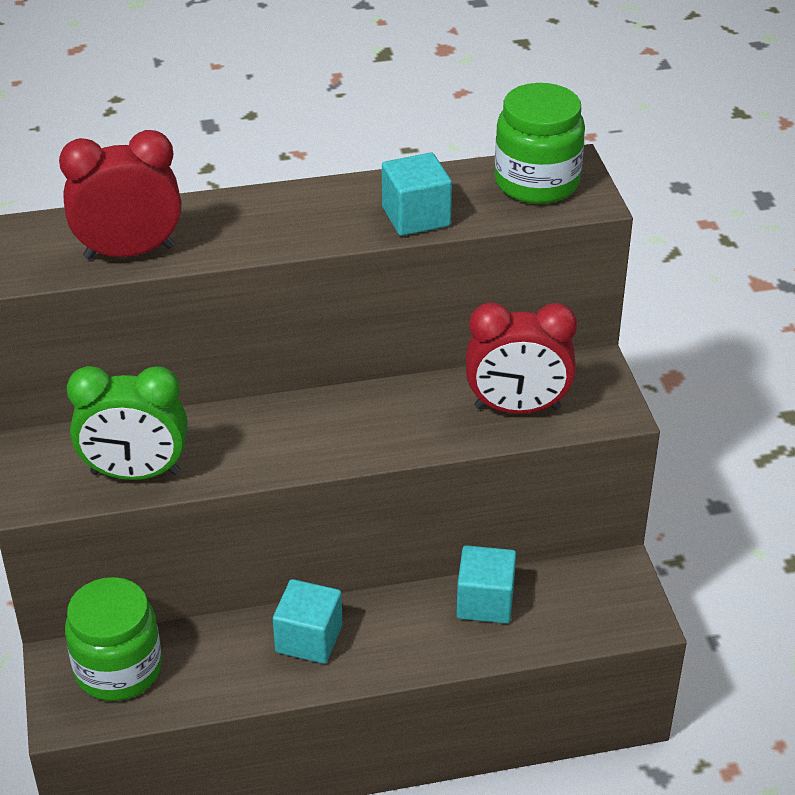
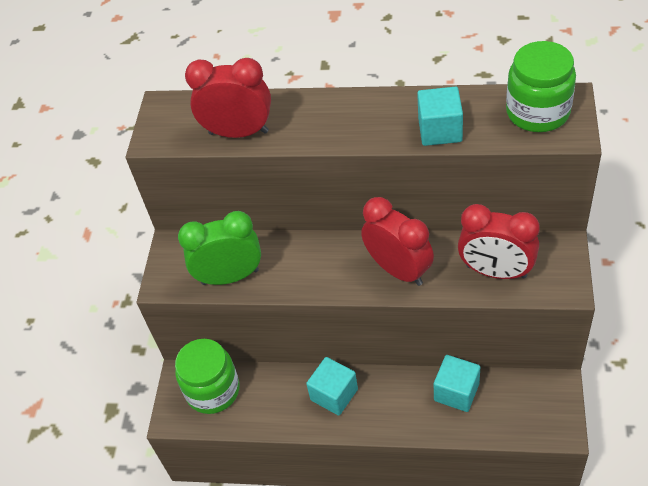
camera: 25 degrees right, 10 degrees up
green clock [67,366,187,480] -> green clock turned 150 degrees clockwise [178,211,261,285]
none -> red clock [361,197,434,286]

